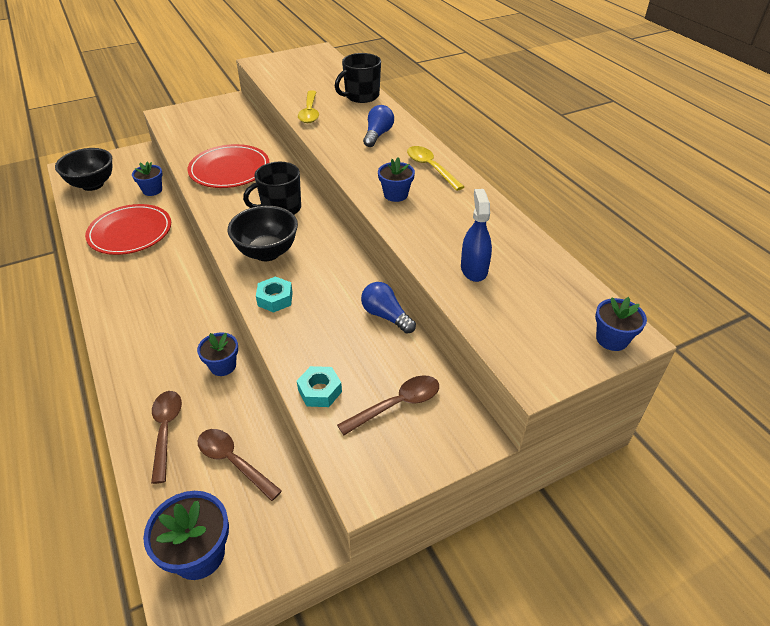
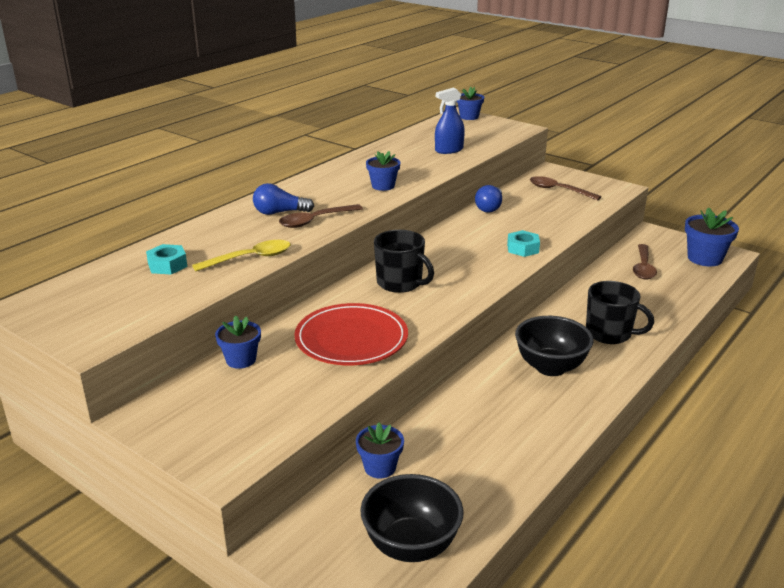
camera: 115 degrees left, 15 degrees down
red plate [85,204,171,255] -> none
brown spoon [151,391,182,484] -> brown spoon moved to [279,204,363,228]
blue flower pot [197,332,238,376] -> blue flower pot moved to [215,315,261,369]
black bowl [228,206,298,261] -> black bowl moved to [515,316,594,376]
turquoise nut [297,366,342,407] -> turquoise nut moved to [146,244,187,275]
black mug [335,53,381,103] -> black mug moved to [586,281,654,344]
yellow spoon [407,146,464,191] -> none

